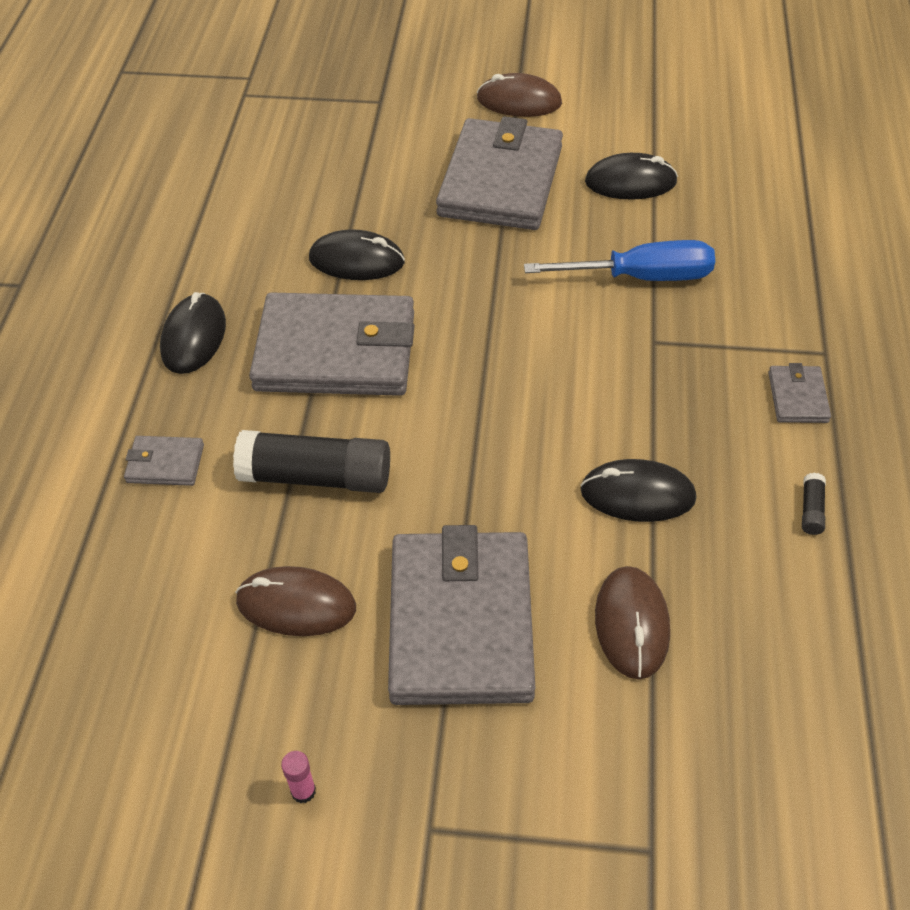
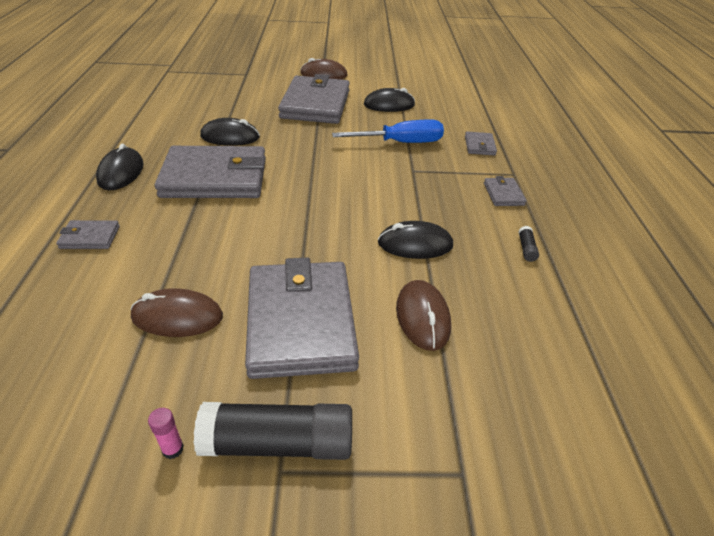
camera: 10 degrees left, 10 degrees down
black glue stick [233,430,390,493] -> black glue stick moved to [194,402,352,460]
none -> grey wallet [465,131,497,156]

